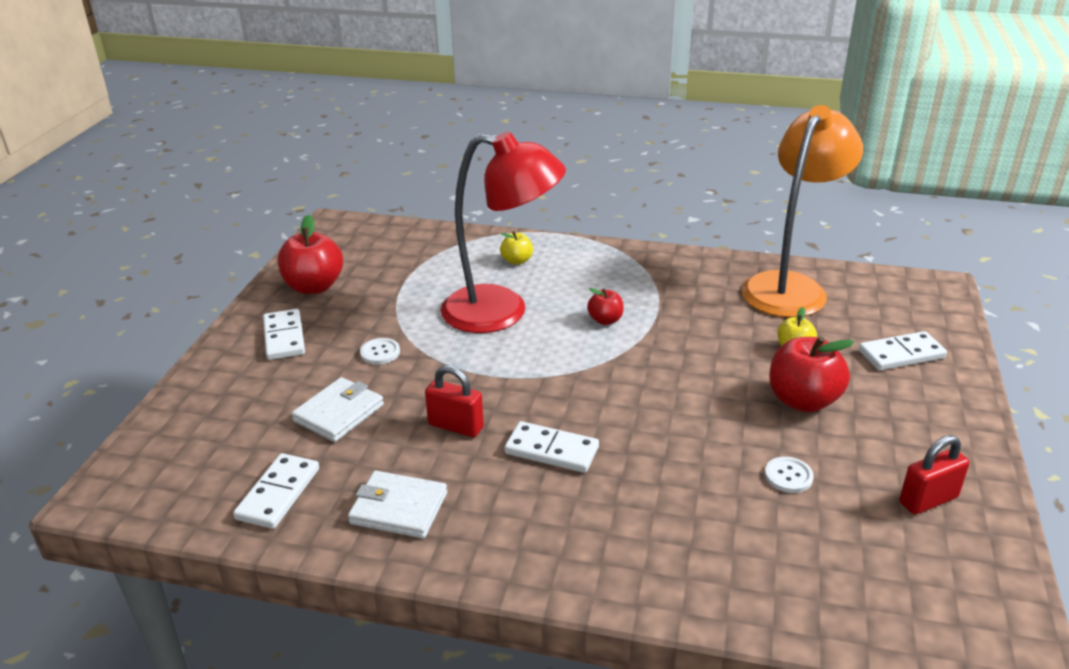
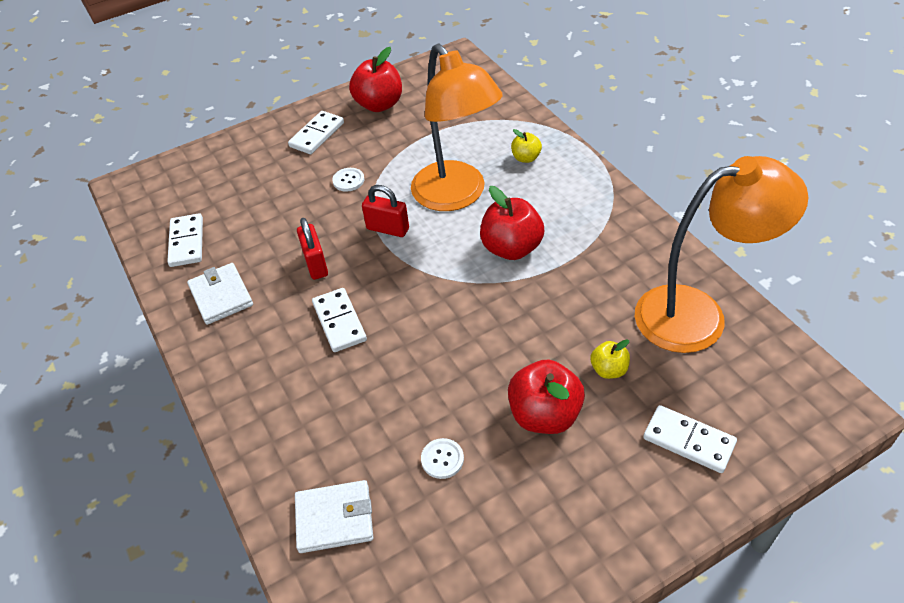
camera: 50 degrees right, 15 degrees up
white domino [233,453,319,529] -> white domino turned 75 degrees counterclockwise [167,214,203,267]
white wallet [291,377,384,442] -> white wallet moved to [295,480,373,553]
red lamp [441,132,566,333] -> orange lamp [411,43,503,211]
red apple [587,288,624,325] -> red apple [480,186,544,260], size x1.86
red padlock [899,435,970,515] -> red padlock moved to [362,185,409,237]

